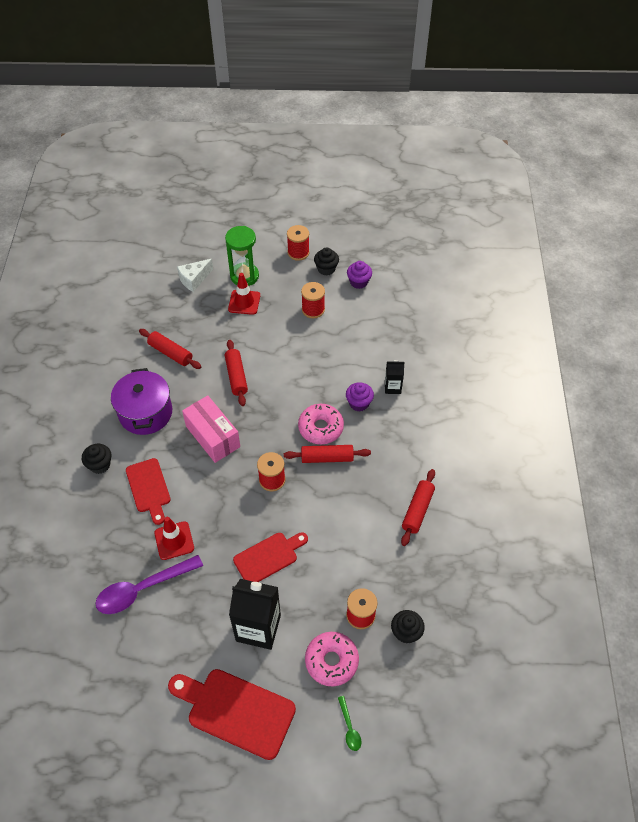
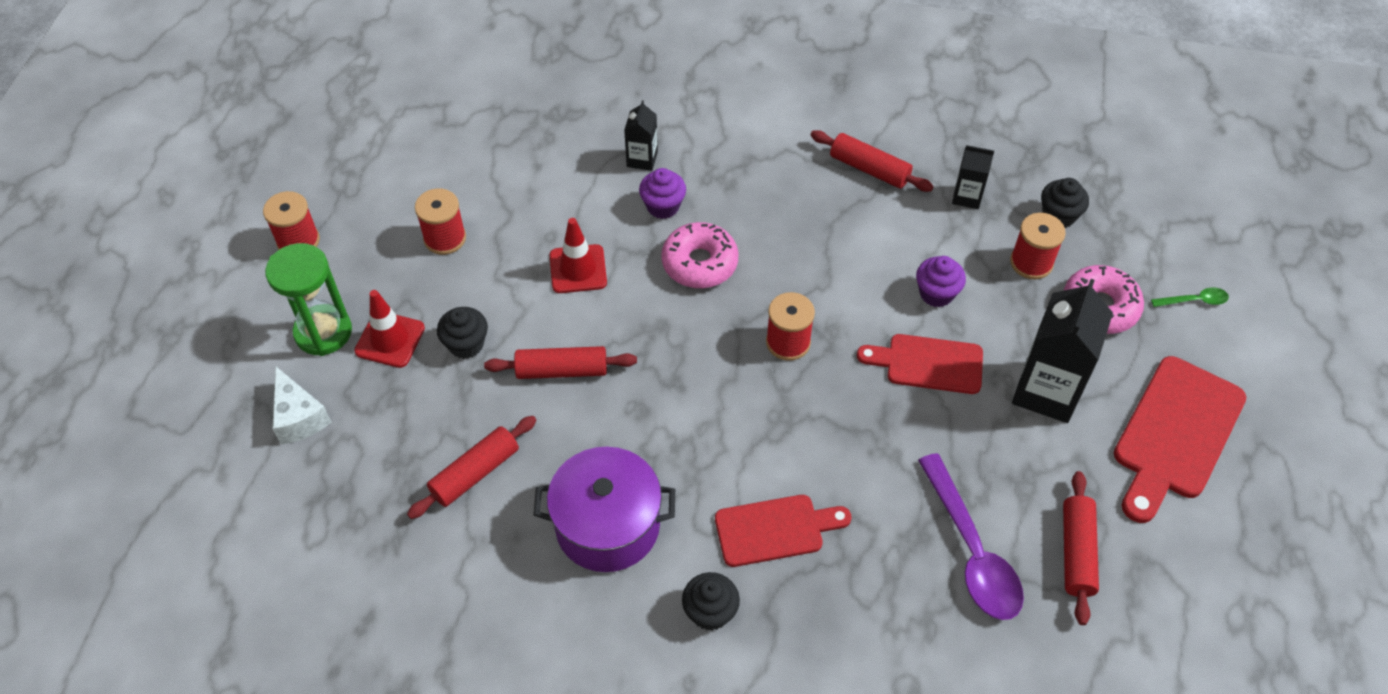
camera: 80 degrees left, 0 degrees up
red traffic cone [154,517,194,560] -> red traffic cone moved to [550,218,607,293]
pink box [182,395,240,463] -> none
red cutting board [233,532,308,582] -> red cutting board turned 60 degrees counterclockwise [857,334,983,394]
red rolling pin [284,445,371,463] -> red rolling pin moved to [1063,471,1099,625]
black cupcake [314,247,339,275] -> black cupcake moved to [437,307,488,359]
purple cupcake [347,261,372,289] -> purple cupcake moved to [916,256,966,307]
none -> black carton [952,145,994,209]

